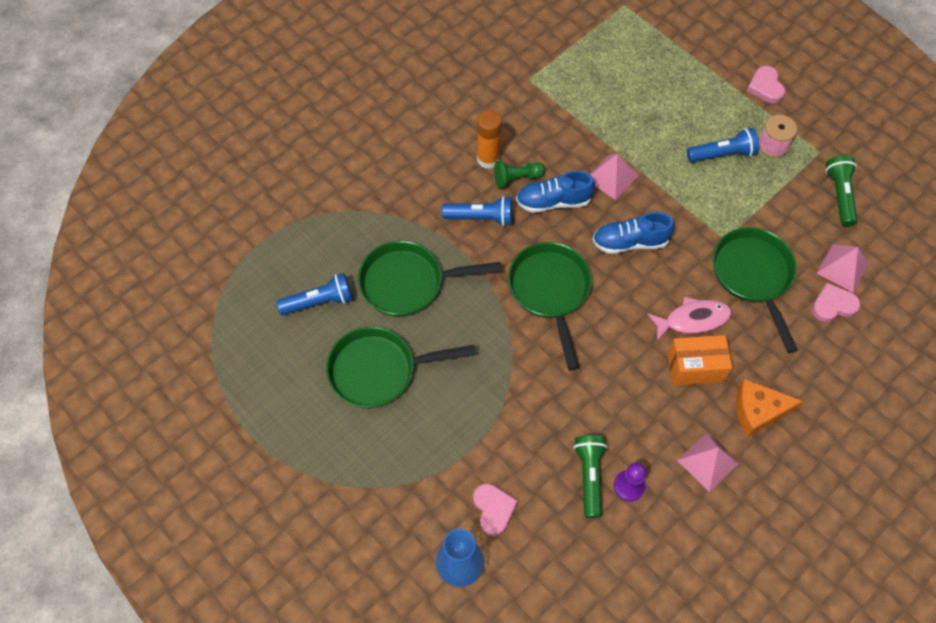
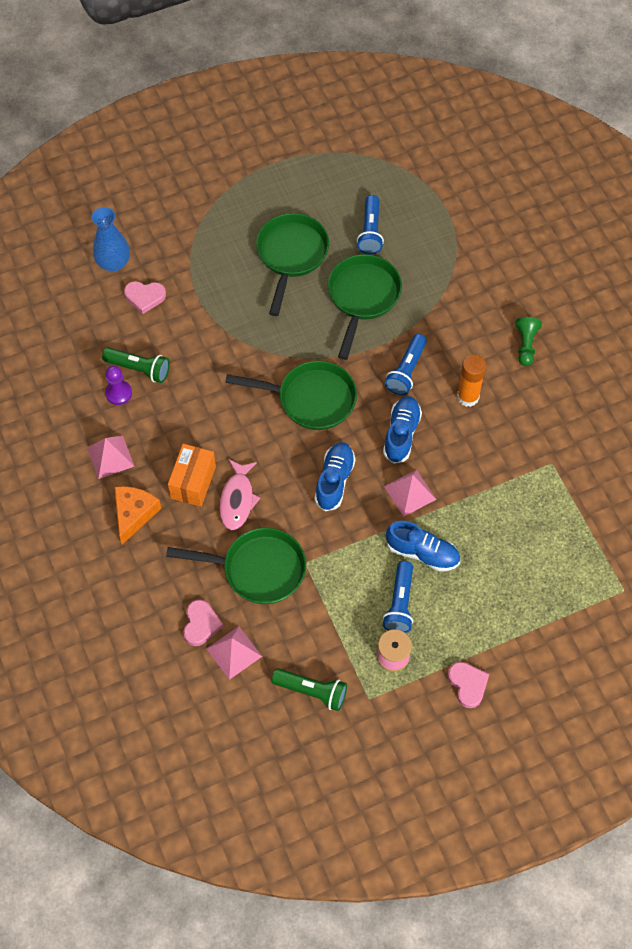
camera: 110 degrees right, 0 degrees up
green pawn [494,160,545,188] -> green pawn moved to [515,317,542,366]
pink heart [747,66,785,103] -> pink heart turned 60 degrees clockwise [448,662,489,708]
none -> blue shoe [386,521,460,572]

